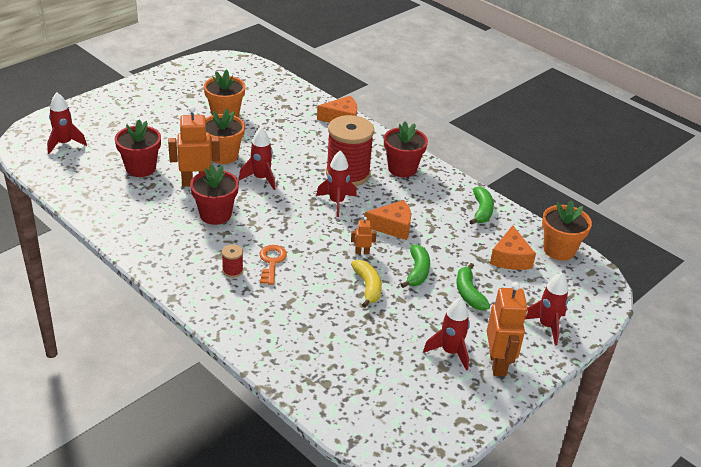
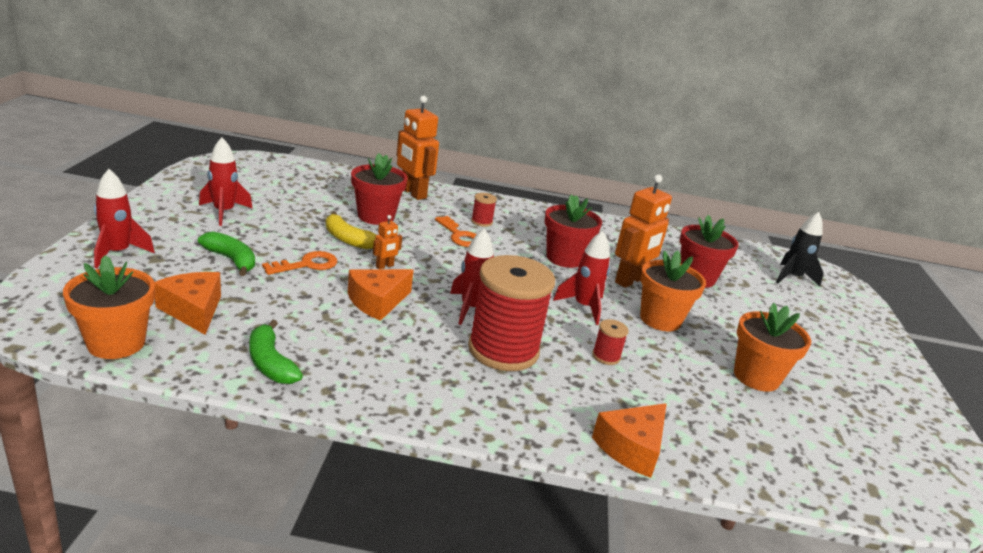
camera: 140 degrees right, 10 degrees down
red rocket [47,92,87,154] -> black rocket [776,212,823,287]
red flower pot [384,122,428,177] -> red flower pot moved to [351,153,408,225]
green banana [401,244,430,288] -> orange key [262,251,337,275]
orange robot [487,282,528,376] -> orange robot moved to [397,96,439,200]
none -> red spool [592,319,629,365]

